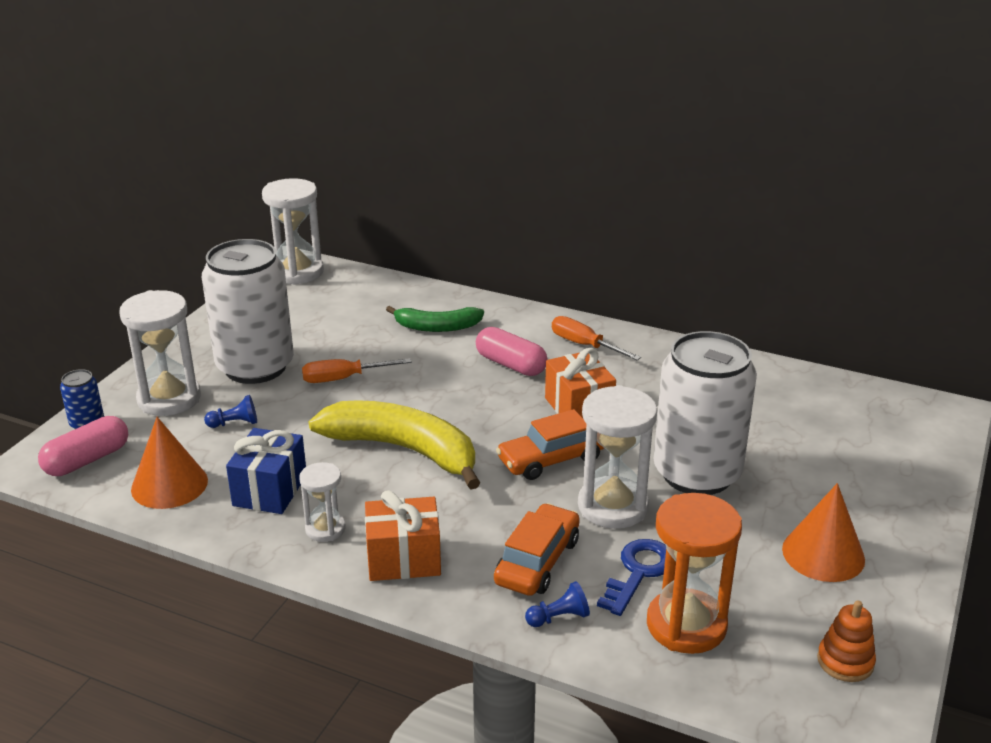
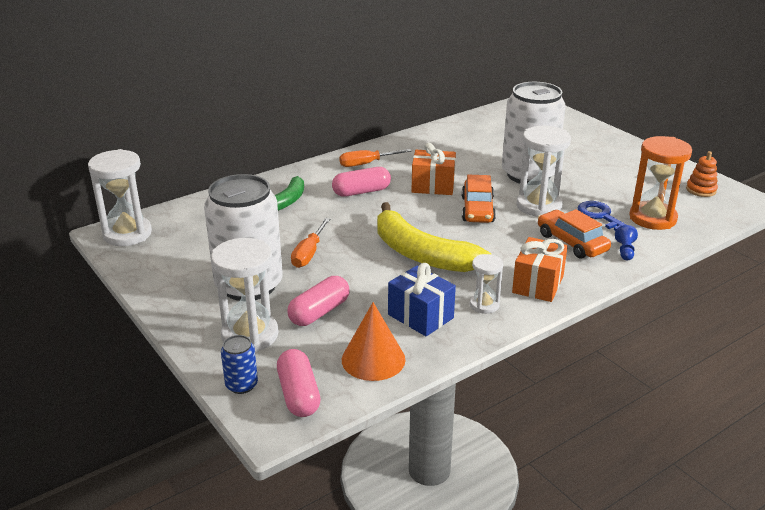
camera: 60 degrees left, 0 degrees up
blue pawn [204,395,257,428] -> pink capsule [287,276,350,326]
yellow banana [308,400,480,489] -> yellow banana turned 105 degrees counterclockwise [377,202,492,272]
orange cone [782,483,865,582] -> none

